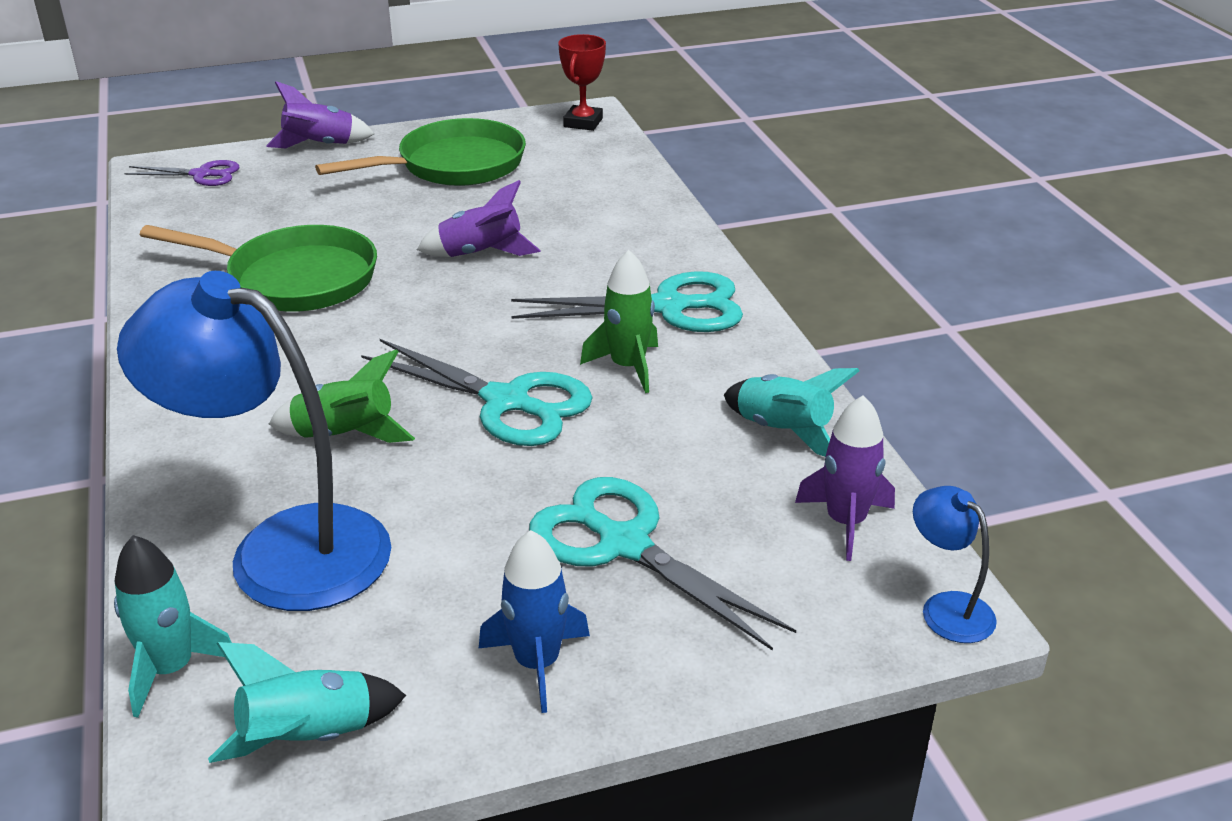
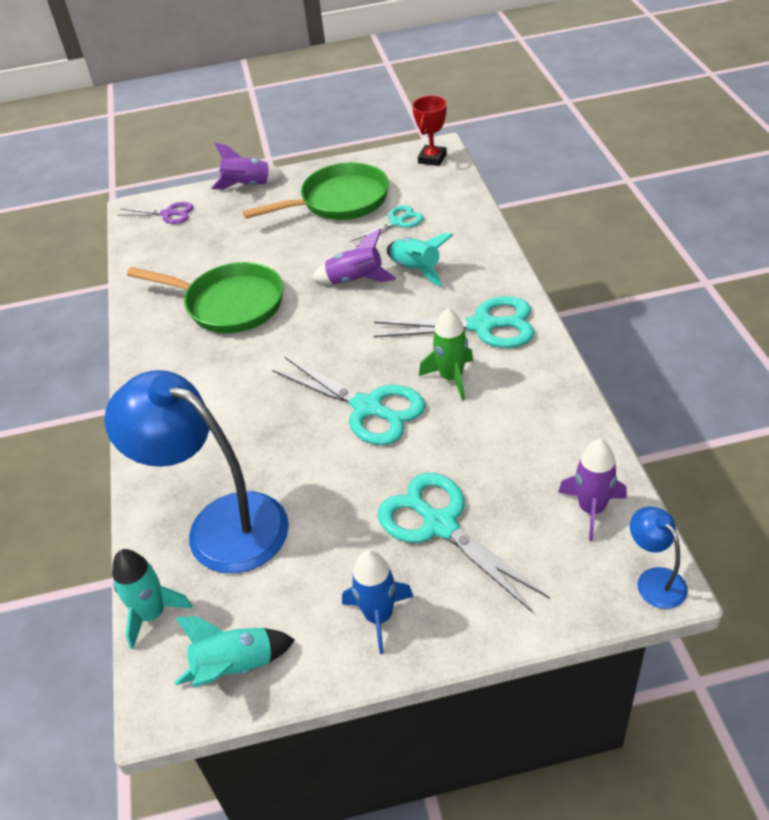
camera: 10 degrees right, 10 degrees up
green rocket [269,349,415,443] -> none
turquoise rocket [724,368,859,457] -> turquoise rocket moved to [387,233,453,286]
none -> turquoise scissors [350,205,424,247]

